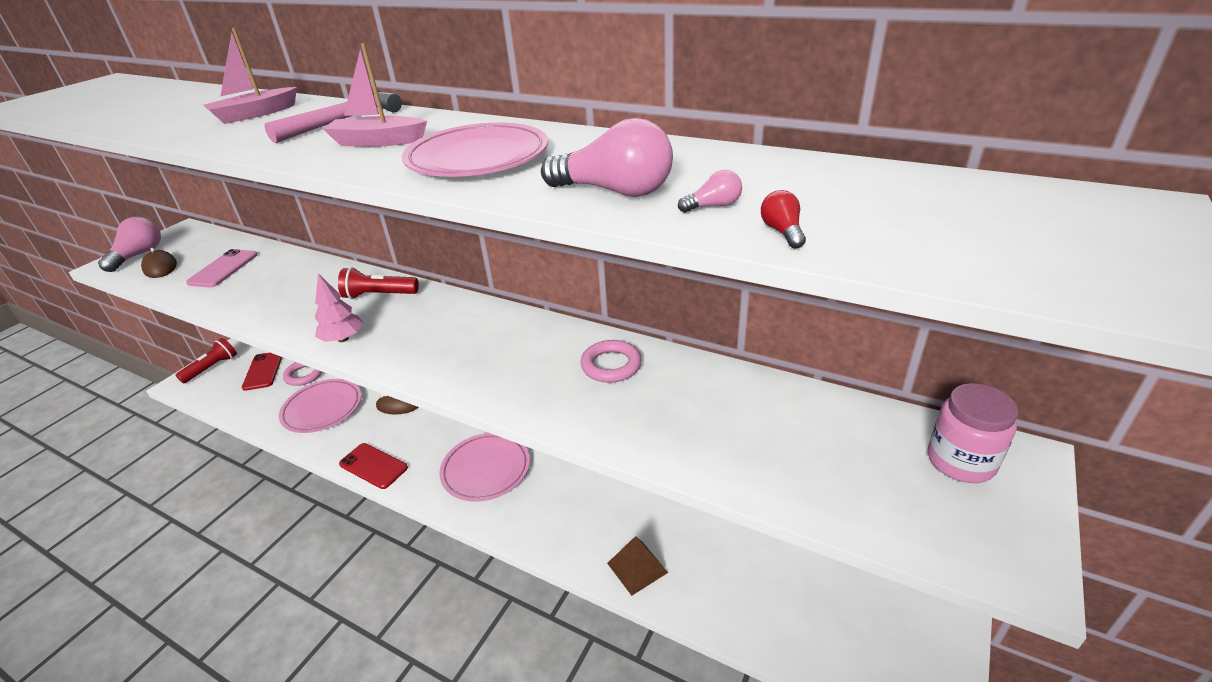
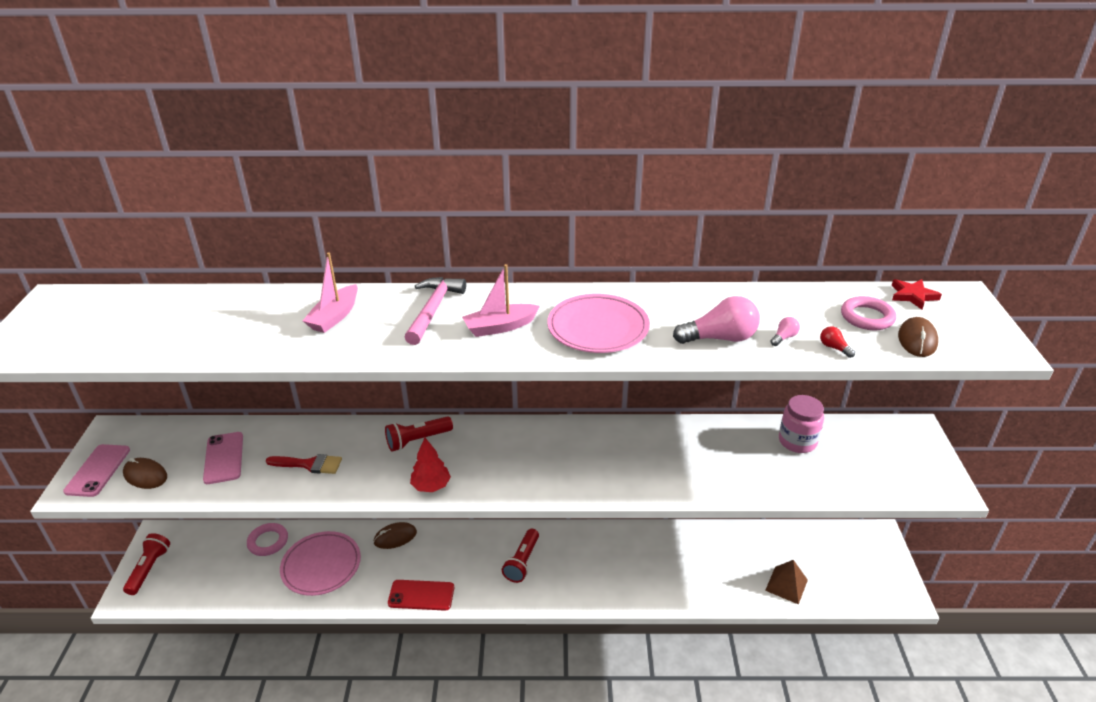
camera: 30 degrees left, 0 degrees up
pink light bulb [98,217,161,272] -> pink phone [63,444,130,497]
red phone [242,353,282,391] -> none
pink tree [315,273,363,342] -> red tree [410,438,451,492]
pink plate [440,433,530,502] -> red flashlight [502,529,539,583]
pink ring [580,340,641,383] -> pink ring moved to [841,296,896,330]
brown pyramid [607,536,668,596] -> brown pyramid moved to [765,560,808,605]
pink jar [928,383,1018,483] -> pink jar moved to [779,395,824,453]
none -> red brush [266,454,342,474]
none -> red star [892,279,942,310]
none -> brown mouse [898,317,938,357]

